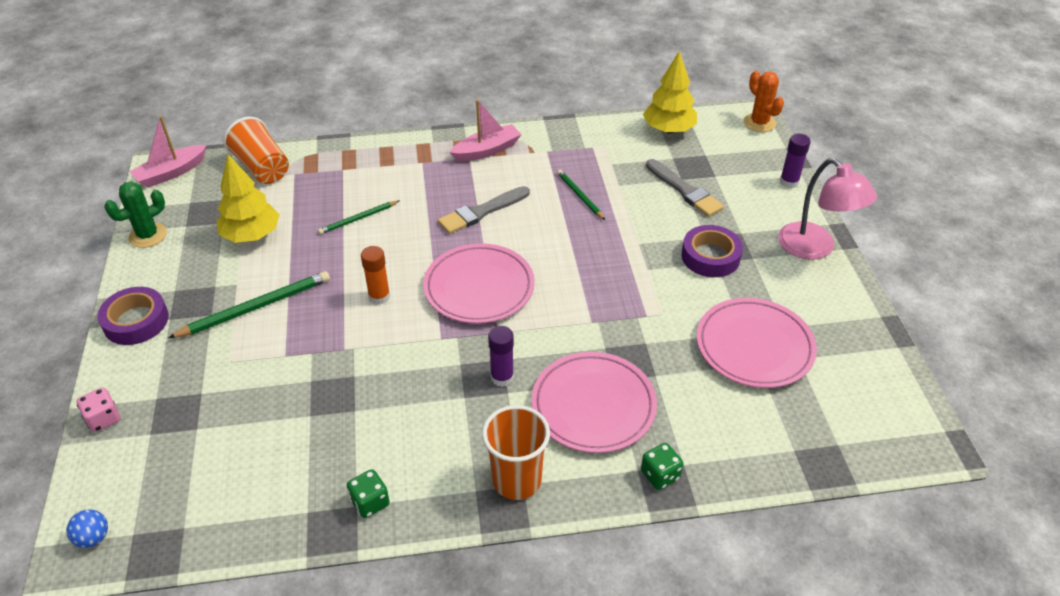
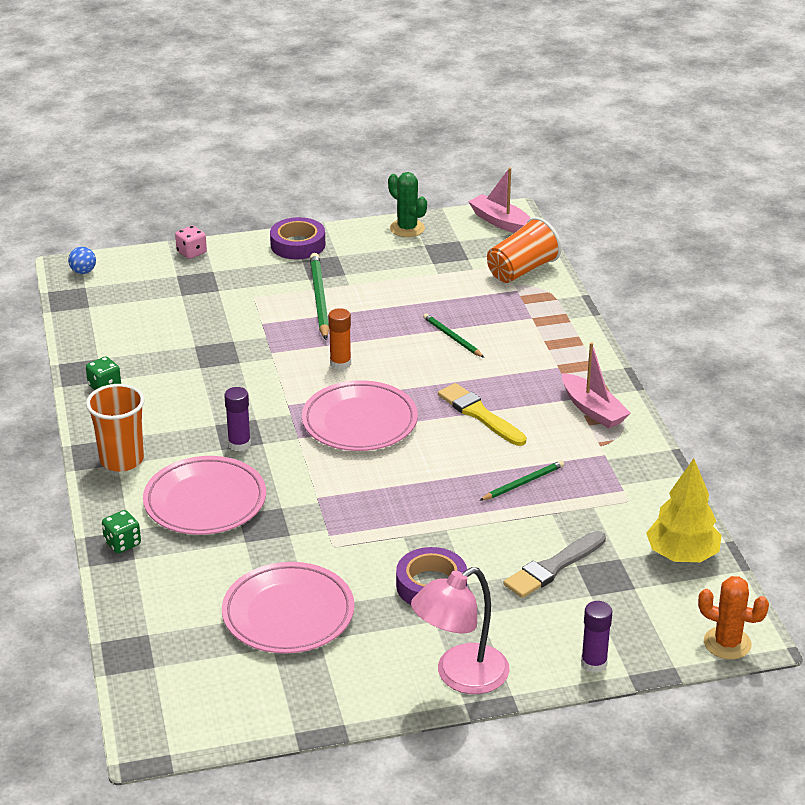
camera: 85 degrees right, 10 degrees down
green pencil [168,271,330,338] -> green pencil turned 150 degrees counterclockwise [310,253,329,340]
yellow tree [216,155,280,243] -> none
grey brush [438,186,530,234] -> yellow brush [438,383,526,446]
orange cactus [744,71,784,132] -> orange cactus turned 60 degrees clockwise [698,576,769,660]

